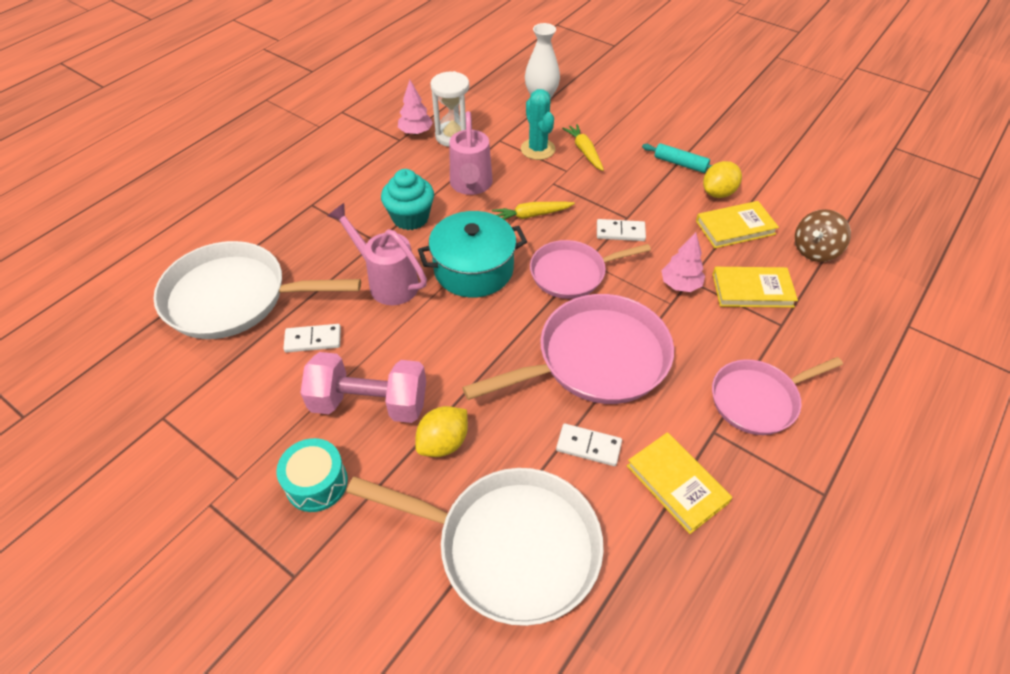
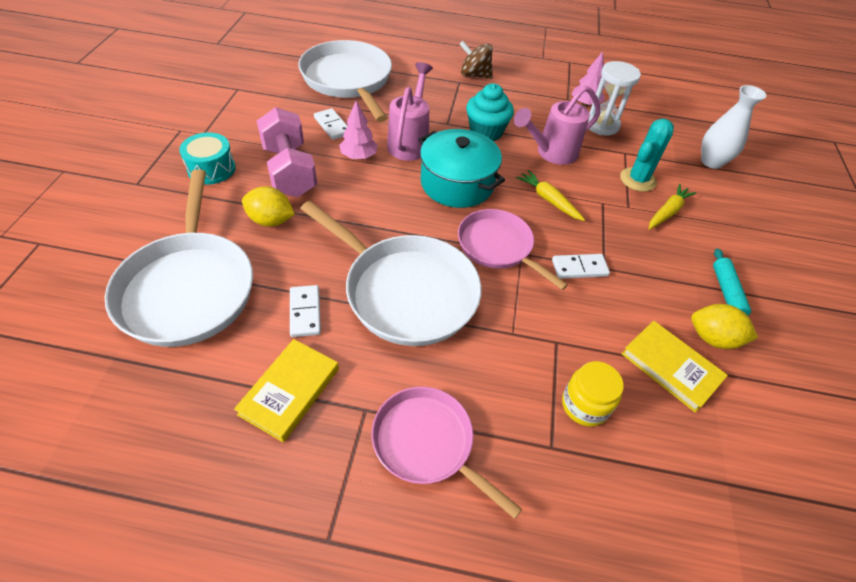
camera: 60 degrees right, 0 degrees up
pink pan [462,294,674,404] -> white pan [300,201,481,346]
white domino [597,219,646,241] -> white domino turned 75 degrees counterclockwise [552,254,610,279]
pink tree [661,232,705,292] -> pink tree moved to [339,100,378,160]
yellow book [713,267,798,308] -> yellow jar [562,361,624,427]
brown spinning top [795,209,851,262] -> brown spinning top moved to [459,41,493,79]

